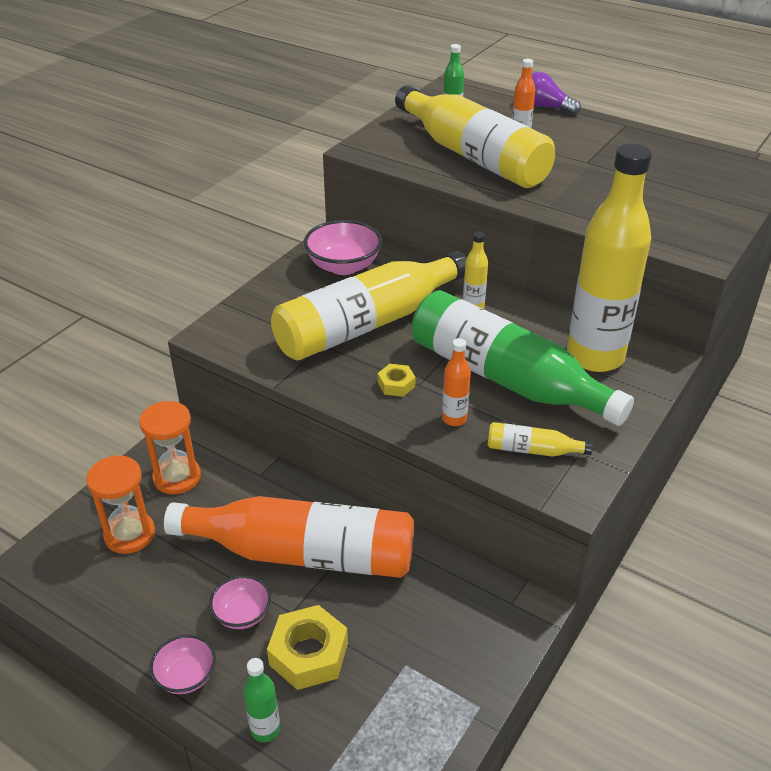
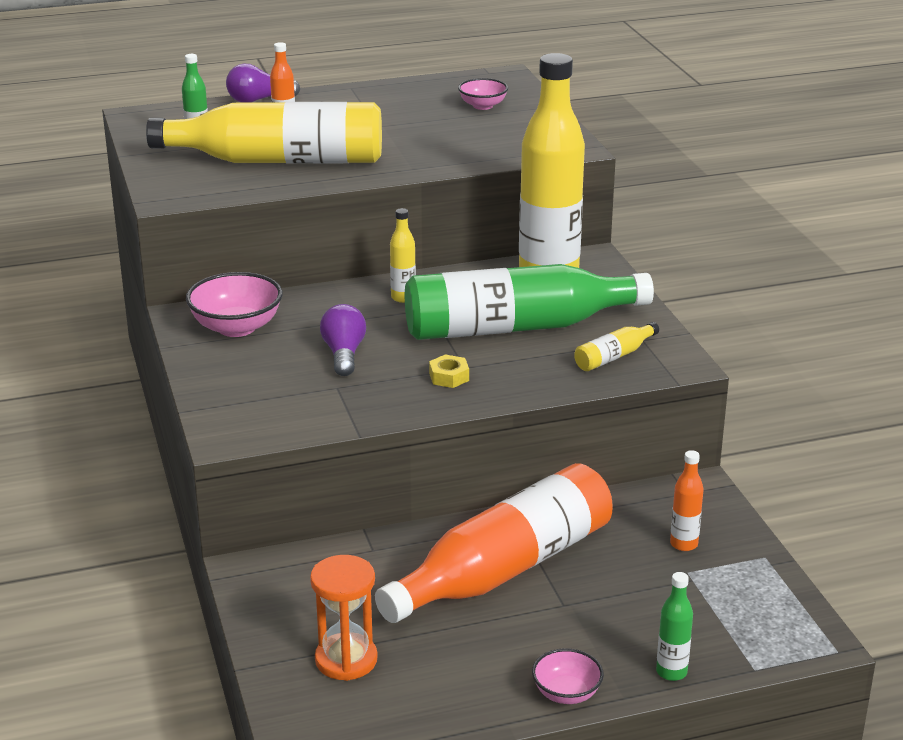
camera: 50 degrees left, 10 degrees down
orange hourglass [139,401,201,494] -> none
pink bowl [209,575,271,629] -> pink bowl moved to [458,78,508,110]
yellow nut [267,605,348,690] -> none
yellow bottle [271,251,467,361] -> purple light bulb [320,304,366,376]
orange bottle [442,338,471,426] -> orange bottle moved to [670,450,704,551]

